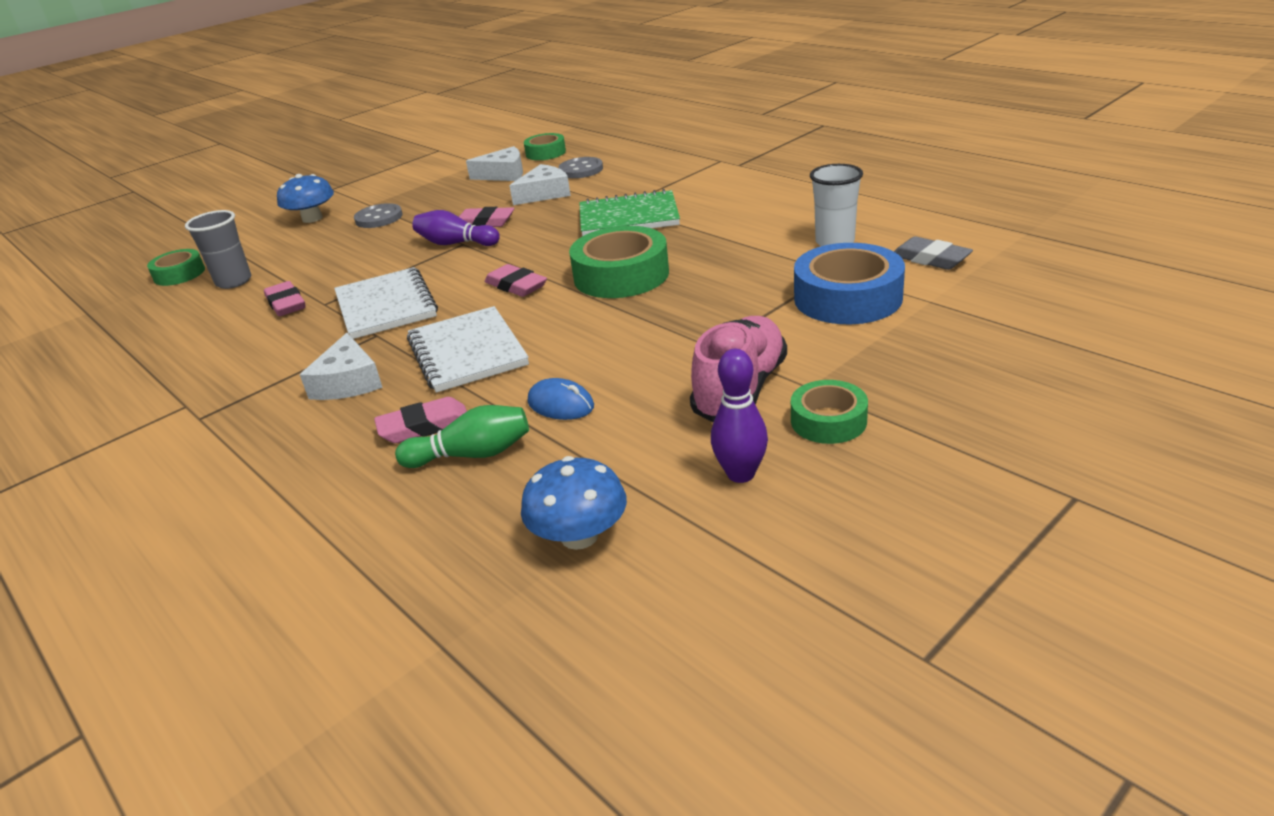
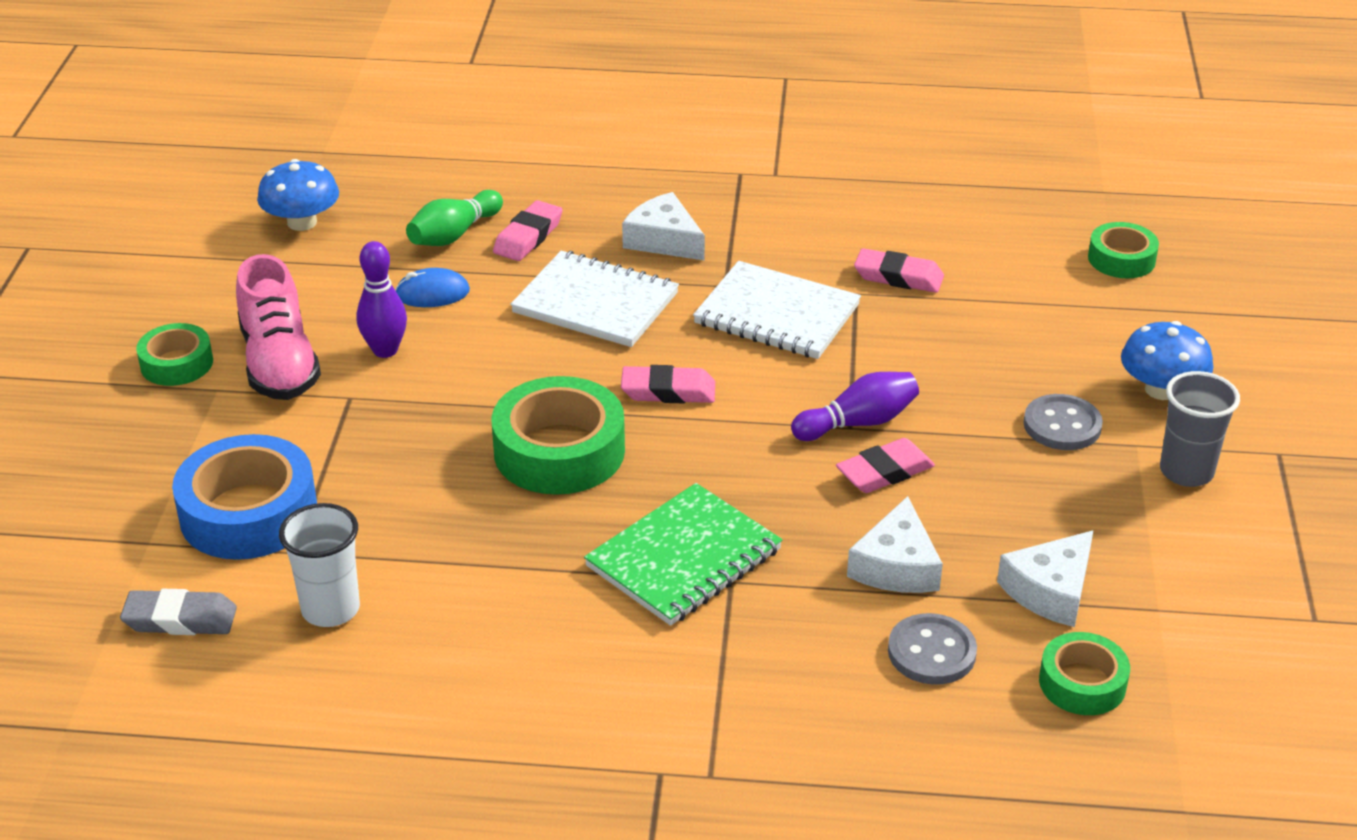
camera: 135 degrees right, 5 degrees up
grey cup [185,210,251,289] -> grey cup moved to [1160,371,1240,487]
purple bowling pin [711,349,768,483] -> purple bowling pin moved to [356,241,407,358]

